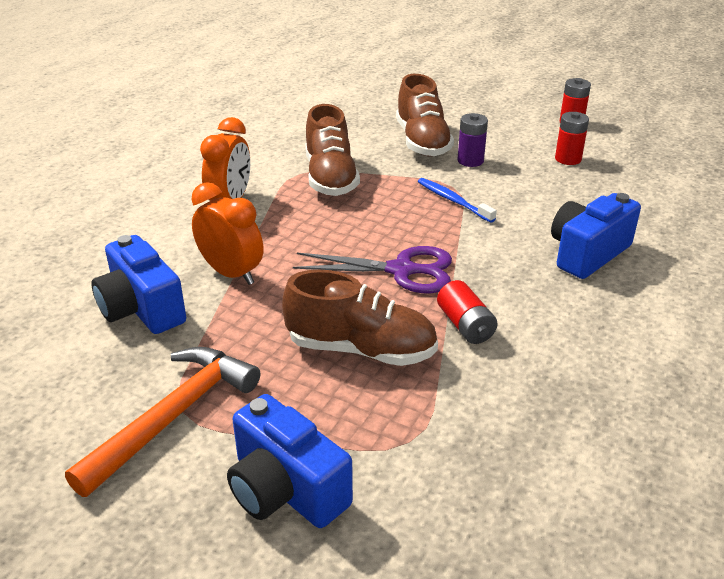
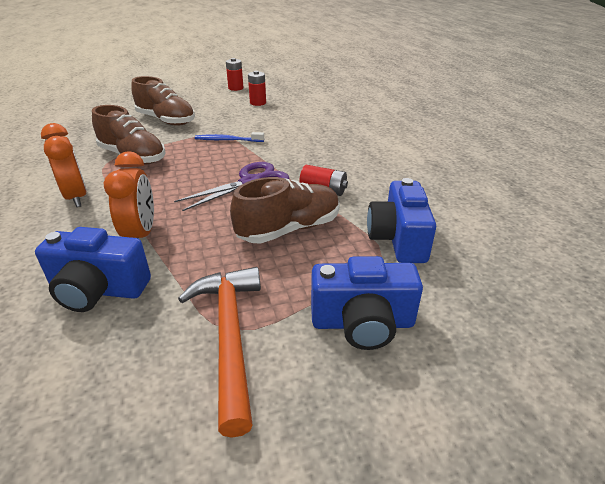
camera: 45 degrees left, 0 degrees up
orange clock [191,182,263,285] -> orange clock turned 90 degrees clockwise [103,151,154,239]
purple battery [458,113,488,167] -> none
blue camera [551,193,641,279] -> blue camera moved to [367,178,436,263]

